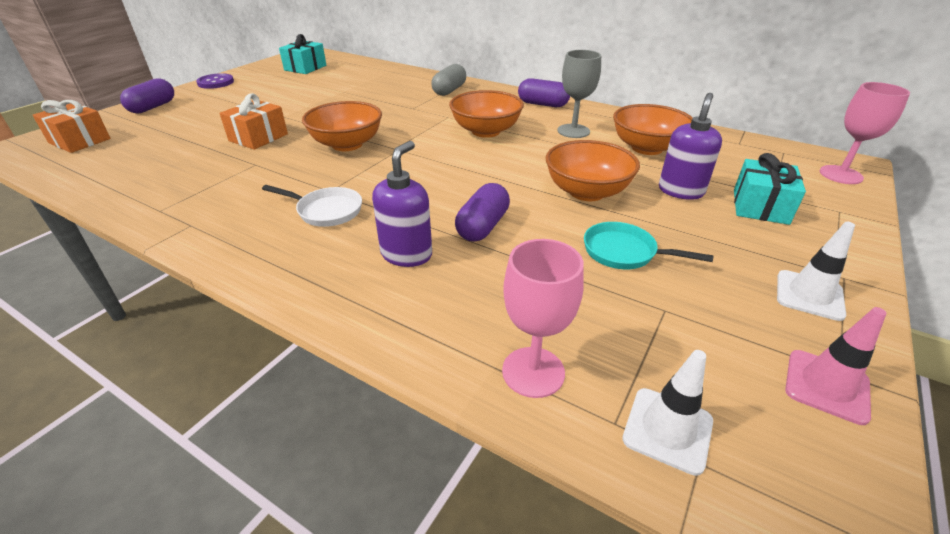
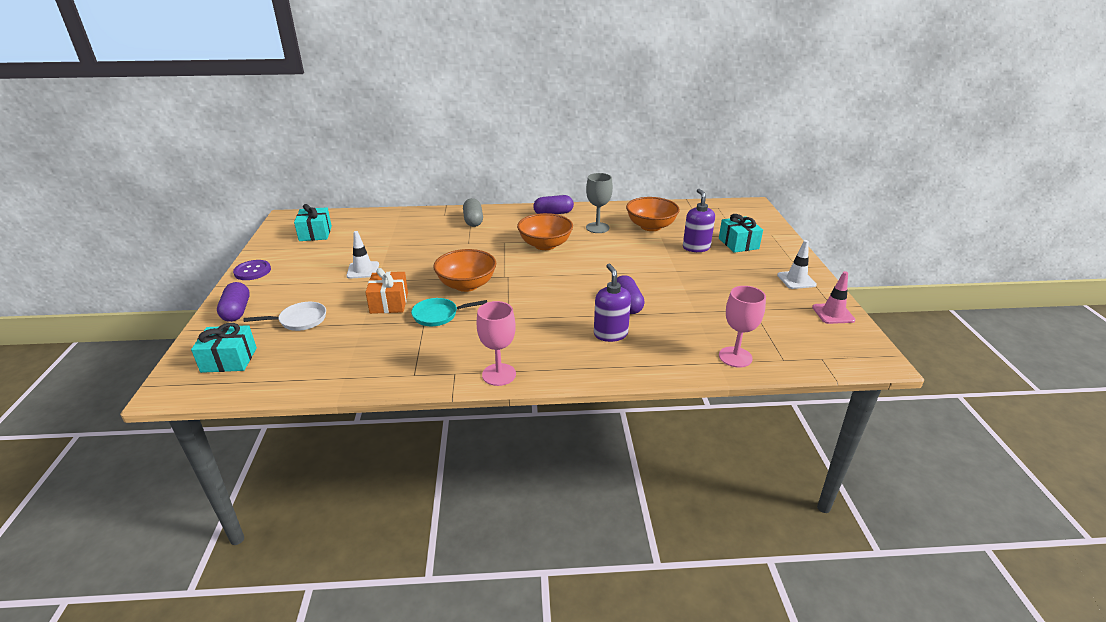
camera: 35 degrees left, 5 degrees down
orange gift [33,100,111,153] -> turquoise gift [191,323,257,373]
white pan [262,185,362,227] -> white pan moved to [243,302,326,331]
orange bowl [545,140,640,201] -> none
turquoise pan [584,222,714,269] -> turquoise pan moved to [411,298,487,326]
white traffic cone [622,350,713,476] -> white traffic cone moved to [346,231,379,279]
pink goblet [820,82,910,184] -> pink goblet moved to [477,301,516,386]

